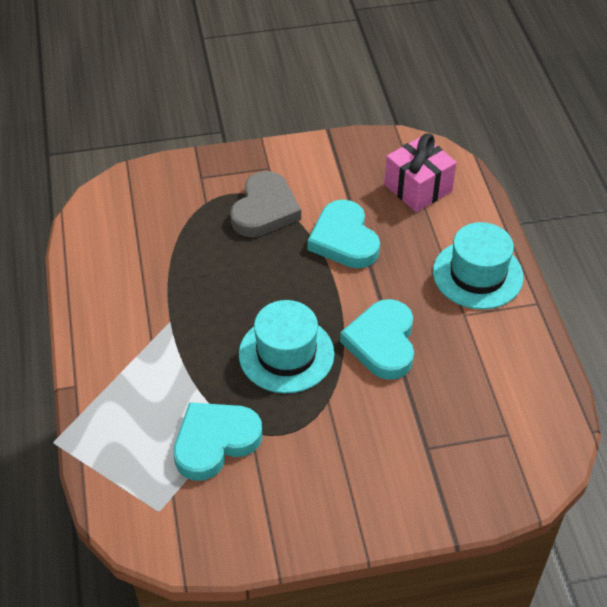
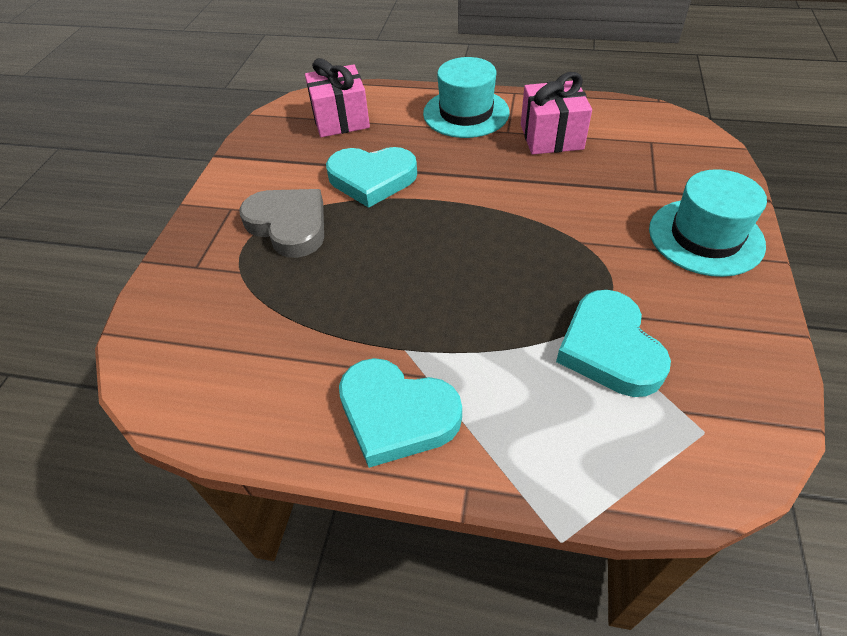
camera: 65 degrees left, 0 degrees up
turquoise hat [239,300,335,393] -> turquoise hat moved to [649,169,767,277]
turquoise heart [340,299,414,380] -> turquoise heart moved to [339,358,462,468]
none -> pink gift [521,72,592,155]

